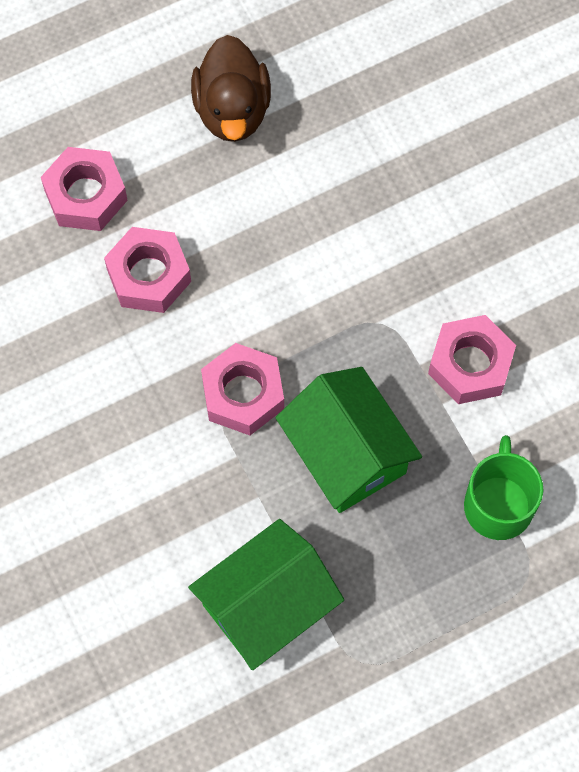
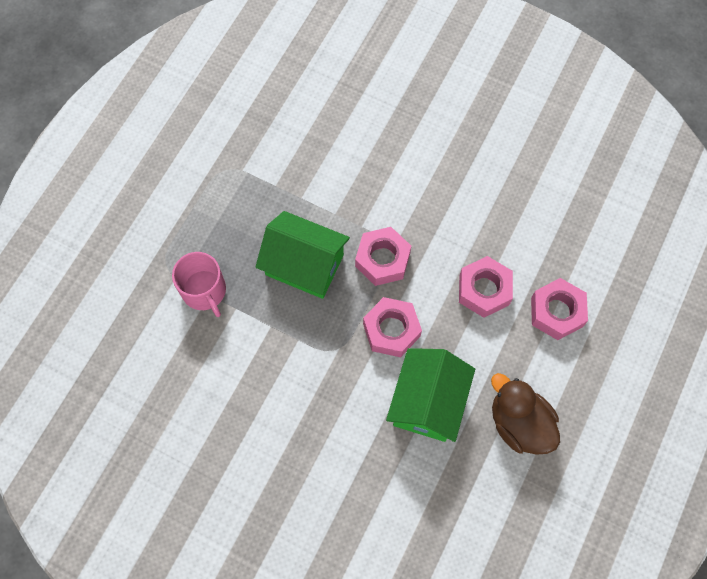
camera: 145 degrees right, 0 degrees up
green house [188,519,344,670] -> green house moved to [386,348,475,442]
pink nut [428,315,516,404] -> pink nut moved to [363,297,422,357]
green mug [464,435,543,540] -> pink mug [172,252,226,317]

